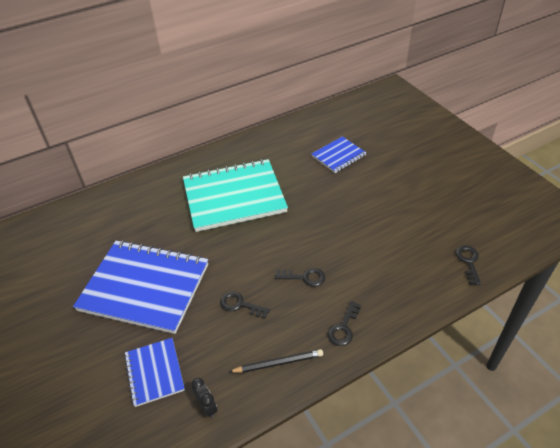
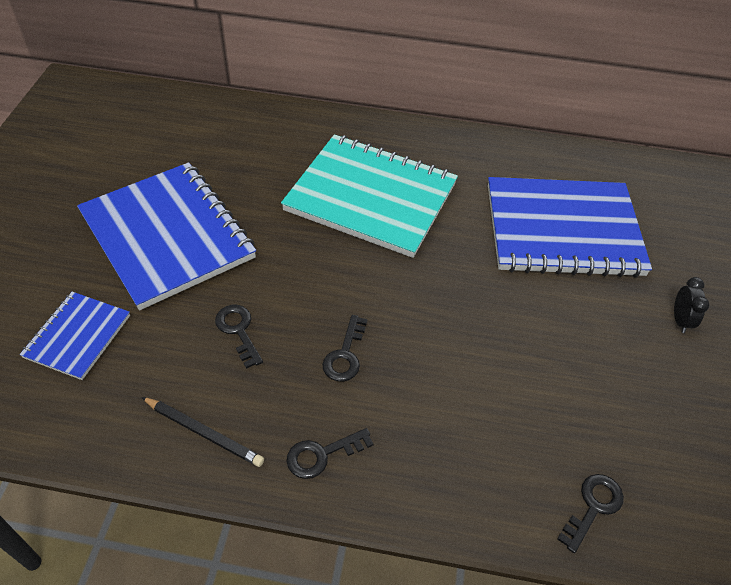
camera: 35 degrees right, 5 degrees up
black clock [191,378,218,418] -> black clock moved to [674,277,710,333]
black key [275,268,326,287] -> black key turned 60 degrees clockwise [322,315,367,382]
blue notebook [312,136,366,173] -> blue notebook [488,177,652,278], size x2.00

